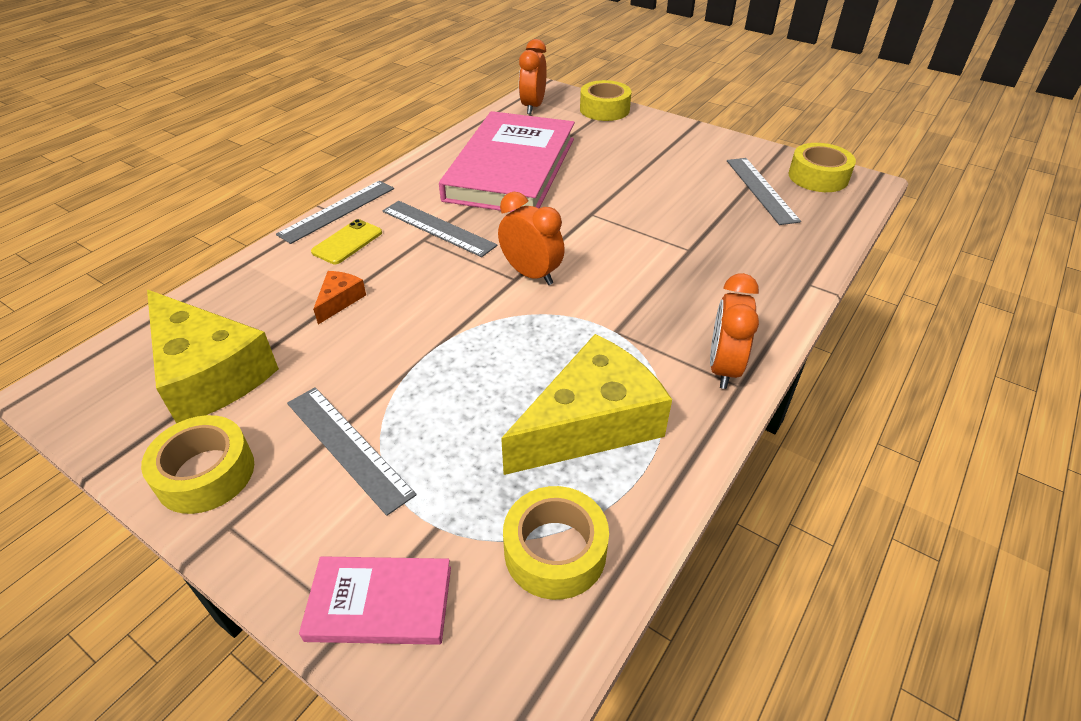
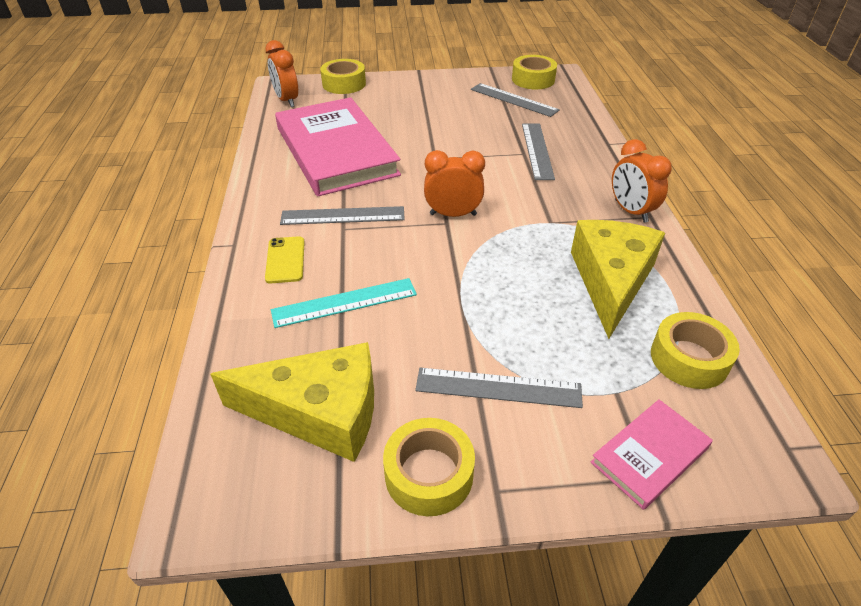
camera: 40 degrees left, 0 degrees up
grey ruler [276,181,394,244] -> grey ruler moved to [522,123,555,180]
orange cheese [313,271,366,324] -> turquoise ruler [271,278,417,328]

